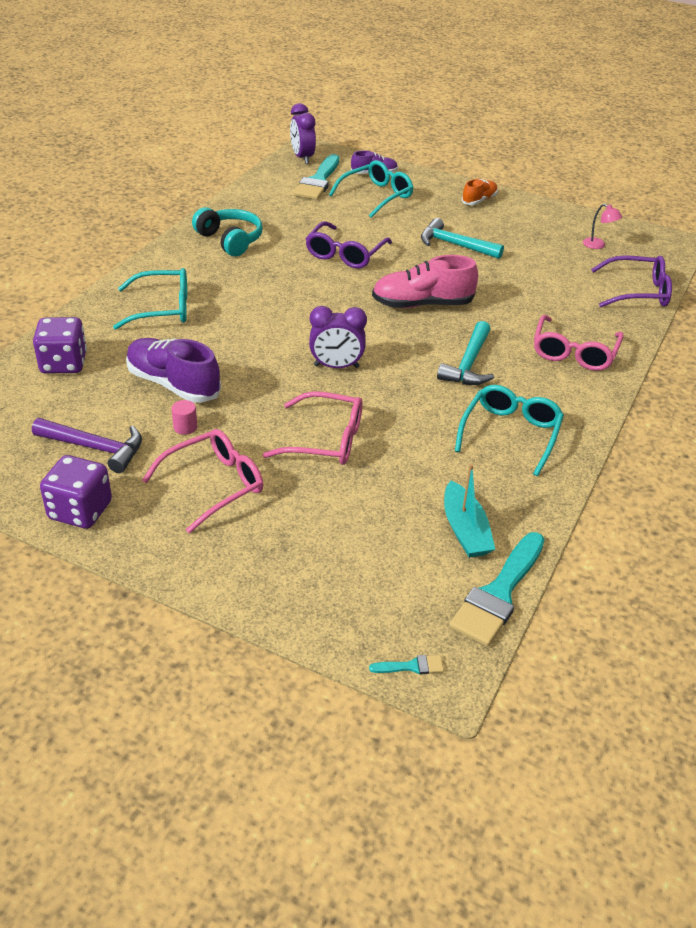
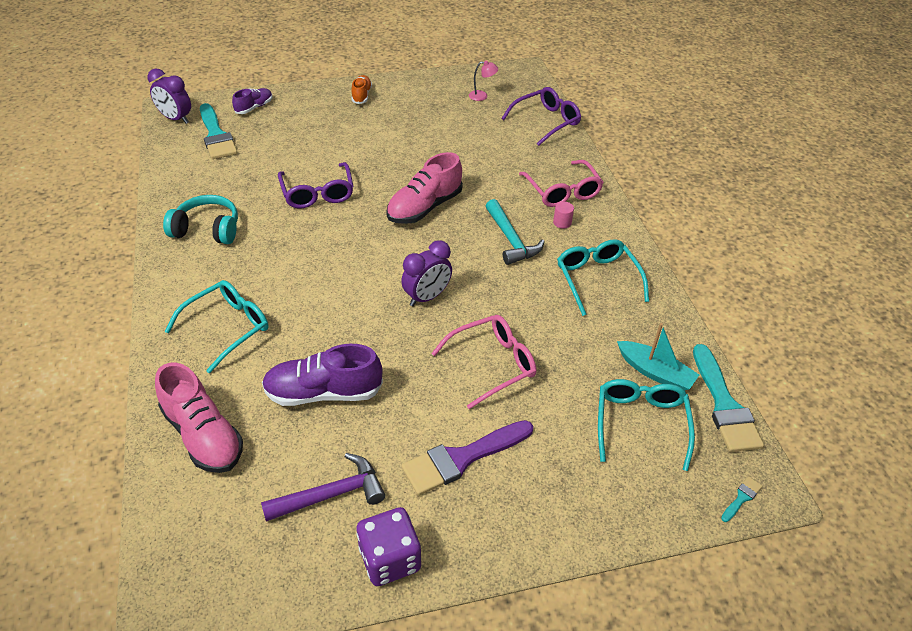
camera: 40 degrees left, 5 degrees up
purple dice [33,317,87,374] -> pink shoe [155,363,243,473]
pink glasses [142,429,264,533] -> purple brush [401,420,533,496]
pink cylinder [171,400,197,435] -> pink cylinder moved to [553,202,574,229]
turquoise glasses [329,160,414,218] -> turquoise glasses moved to [598,379,695,471]
turquoise hammer [421,218,504,259] -> none

